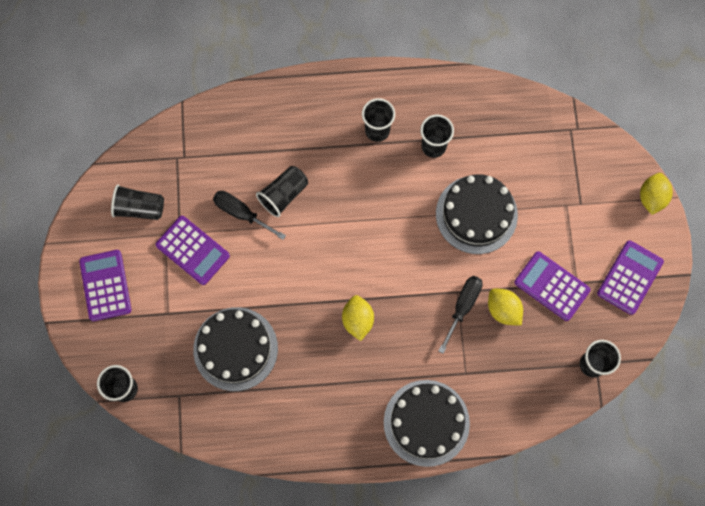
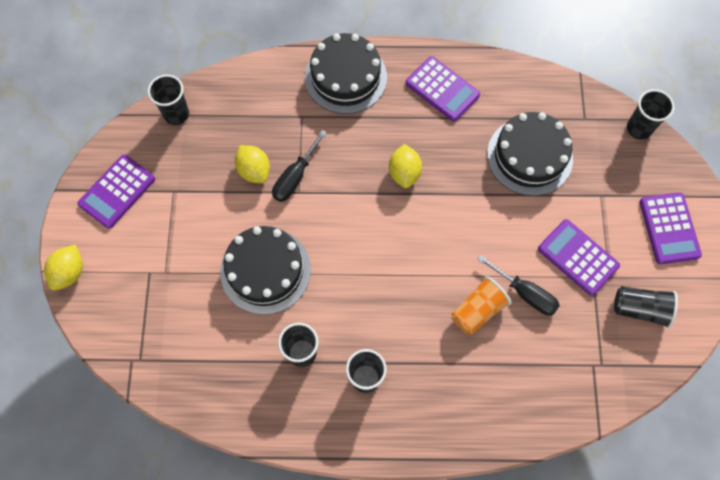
camera: 175 degrees left, 5 degrees down
black cup [256,166,308,217] -> orange cup [451,276,512,335]
purple calculator [514,251,591,321] -> purple calculator moved to [405,56,480,122]

